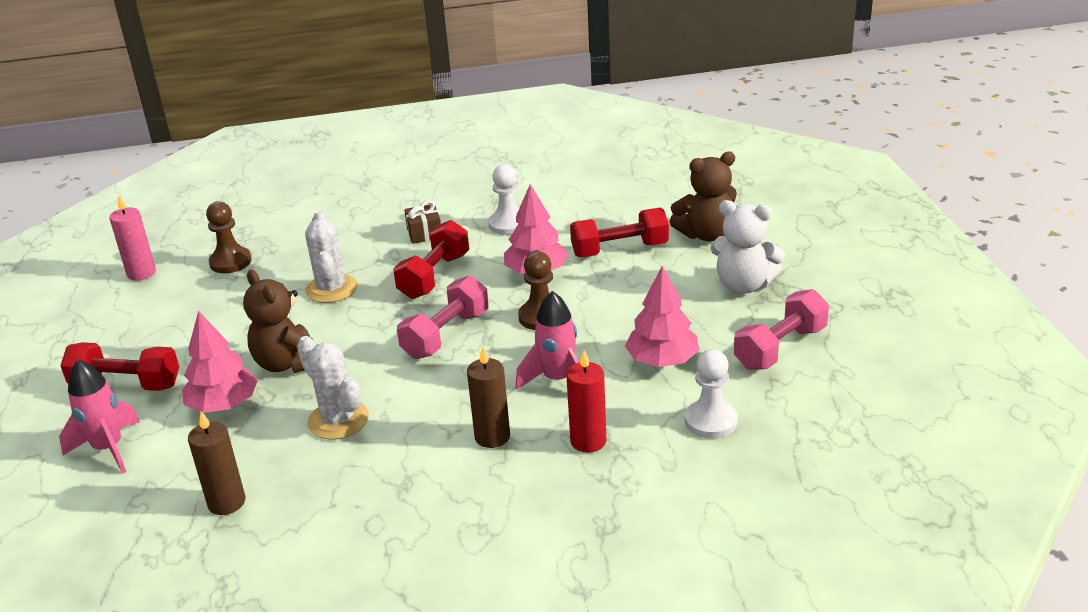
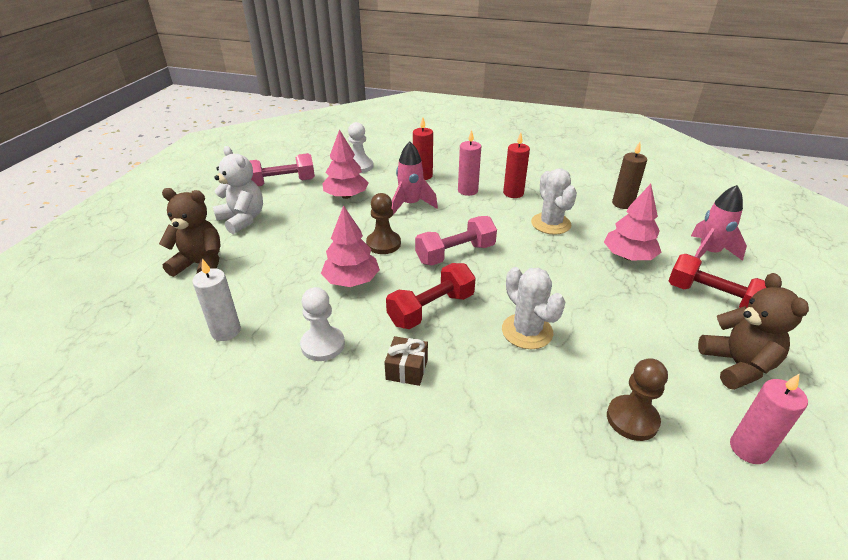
camera: 155 degrees left, 5 degrees up
brown teddy bear [243,270,313,373] -> brown teddy bear moved to [698,273,809,390]
white cactus [305,211,358,303] -> white cactus turned 45 degrees counterclockwise [502,267,565,349]
brown candle [467,347,510,448] -> pink candle [458,130,481,196]
red dumbbell [570,208,669,257] -> none
none -> white candle [192,259,241,341]
none -> red candle [503,133,530,198]

